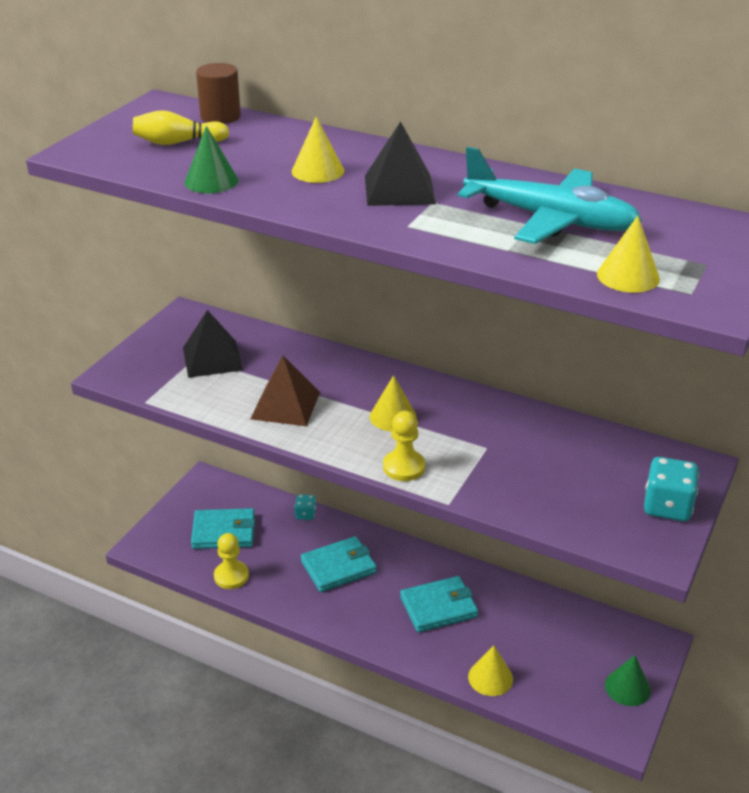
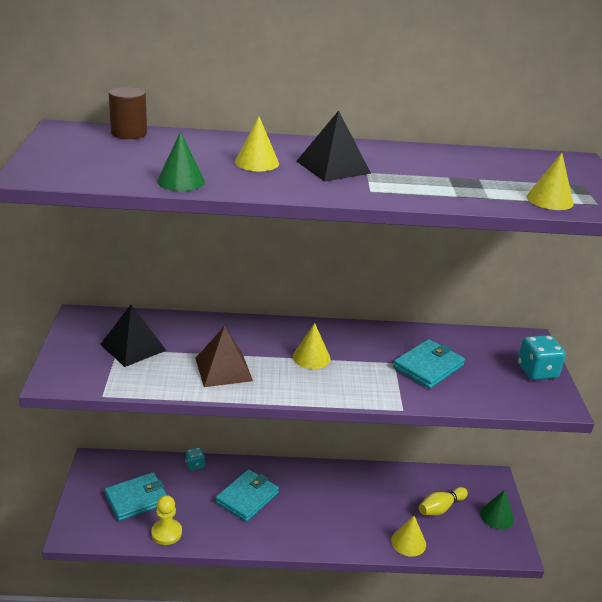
camera: 30 degrees left, 5 degrees down
yellow bowling pin [133,110,229,145] -> yellow bowling pin moved to [419,487,468,516]
yellow pawn [383,411,425,481] -> none
turquoise wallet [400,576,478,632] -> turquoise wallet moved to [393,339,465,389]
turquoise plane [458,146,642,244] -> none

